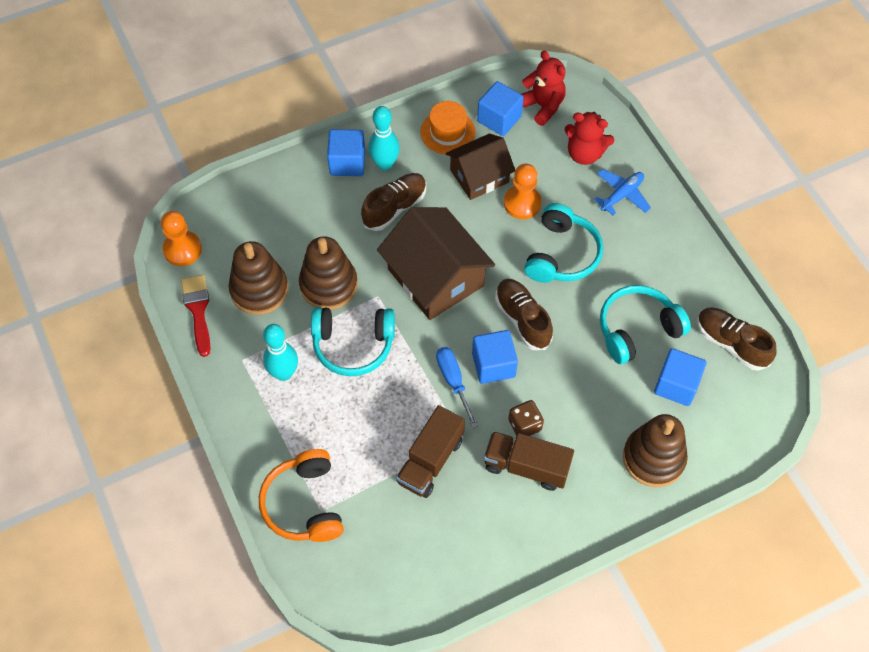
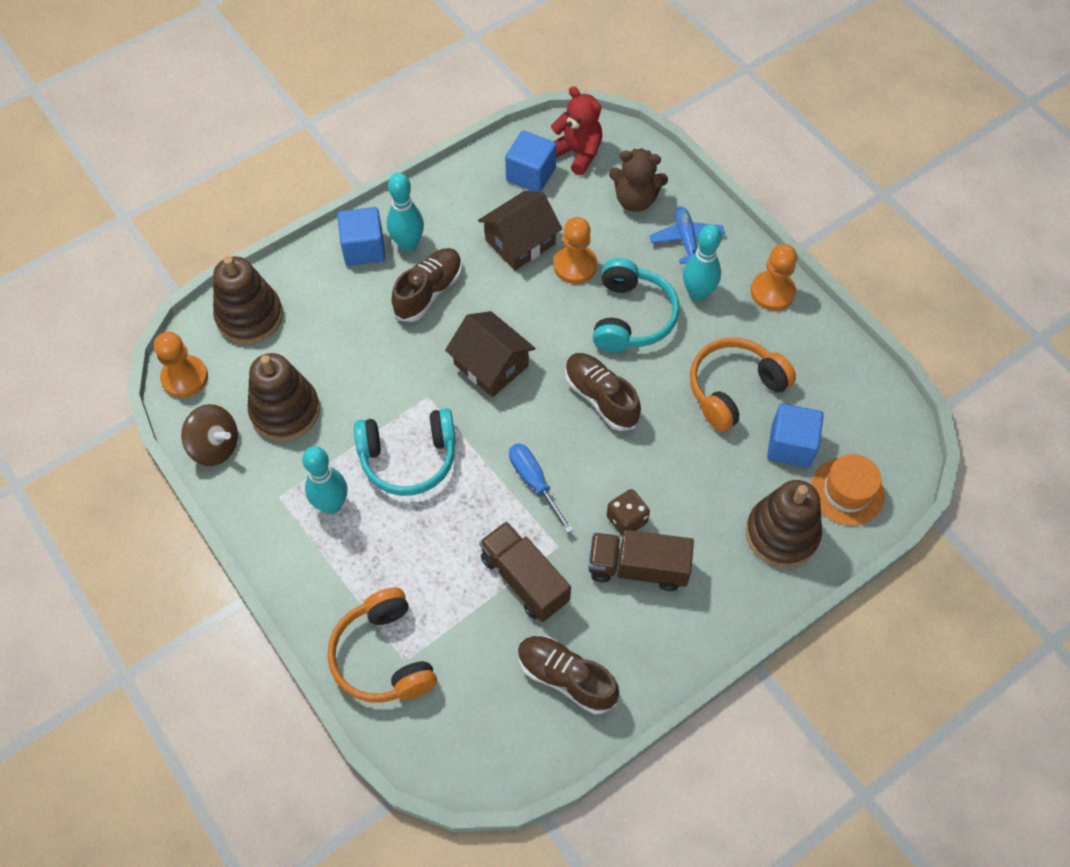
camera: 10 degrees left, 0 degrees up
red brush [181,275,211,357] -> brown spinning top [181,404,238,466]
brown stacking toy [299,236,358,310] -> brown stacking toy moved to [213,256,283,344]
brown house [377,207,495,320] -> brown house [445,311,536,397], size x0.65
brown truck [396,405,465,498] -> brown truck turned 120 degrees clockwise [479,521,571,622]
orange hat [420,101,476,155] -> orange hat moved to [811,454,885,526]
blue cube [472,330,518,384] -> none
red teddy bear [564,112,614,165] -> brown teddy bear [609,148,668,212]
blue plane [594,169,651,215] -> blue plane turned 45 degrees counterclockwise [649,207,725,264]
turquoise headphones [600,285,691,364] -> orange headphones [690,338,796,432]
brown shoe [697,307,777,371] -> brown shoe moved to [518,635,619,714]
none -> turquoise bowling pin [683,224,722,301]
none -> orange pawn [750,244,797,311]

